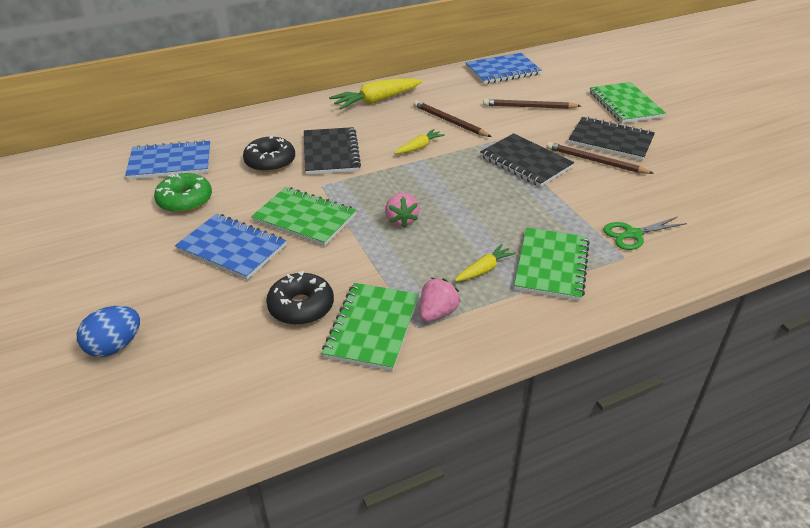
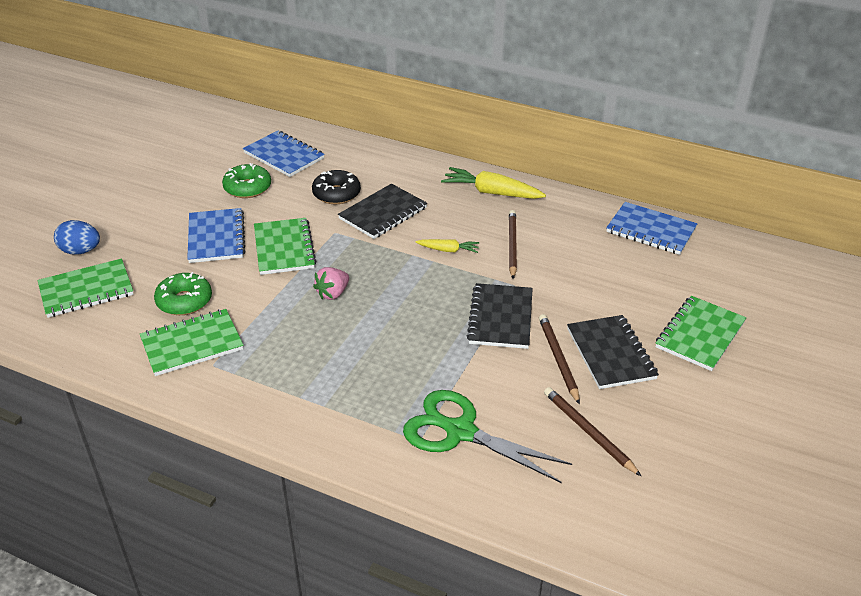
camera: 50 degrees right, 0 degrees up
black donut [266,271,334,325] -> green donut [154,272,212,315]
pink strawberry [420,278,460,322] -> none
yellow carrot [455,244,516,282] -> none
brown pencil [483,99,580,109] -> brown pencil moved to [544,387,641,476]
green notebook [514,227,590,301] -> green notebook moved to [37,259,134,318]
green scissors [603,217,687,250] -> green scissors [403,390,572,483], size x1.75

